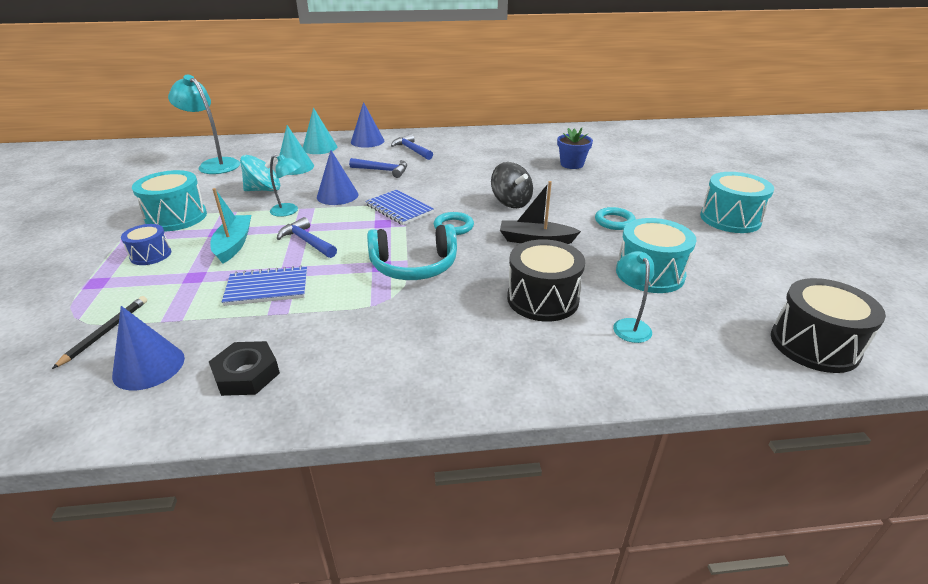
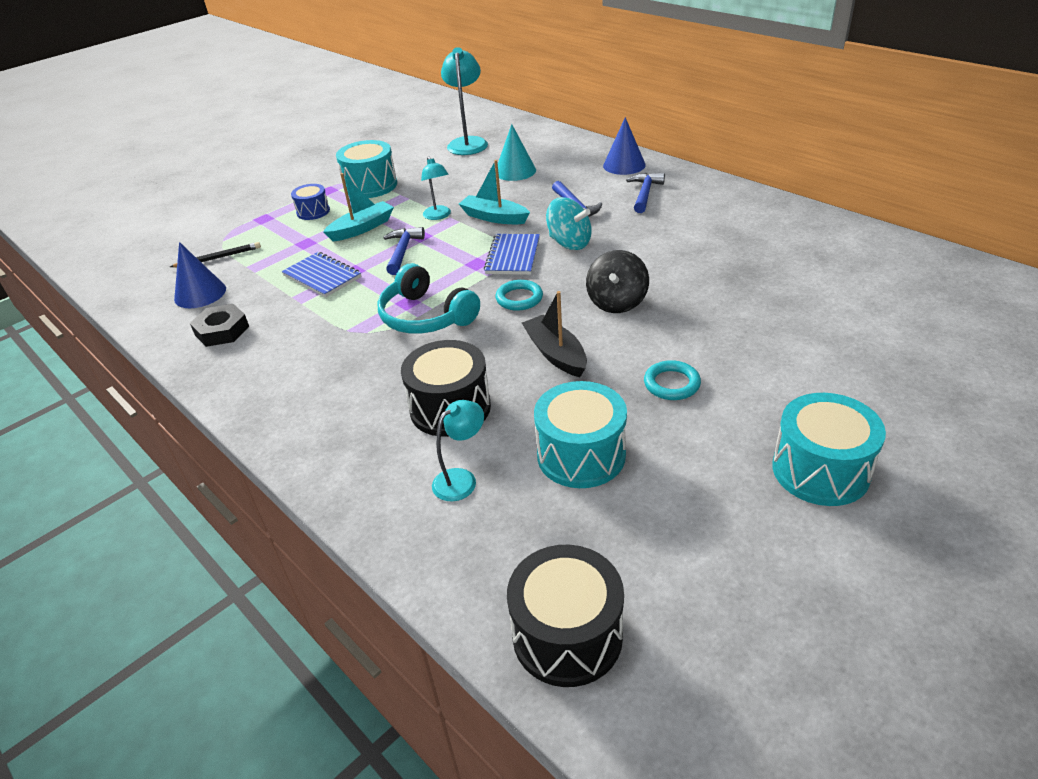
camera: 55 degrees right, 5 degrees up
turquoise spinning top [240,154,280,191] -> turquoise spinning top moved to [546,197,592,250]
turquoise cone [303,108,337,154] -> none
blue cone [317,150,358,205] -> turquoise boat [459,160,530,224]
blue flower pot [557,128,593,169] -> none

